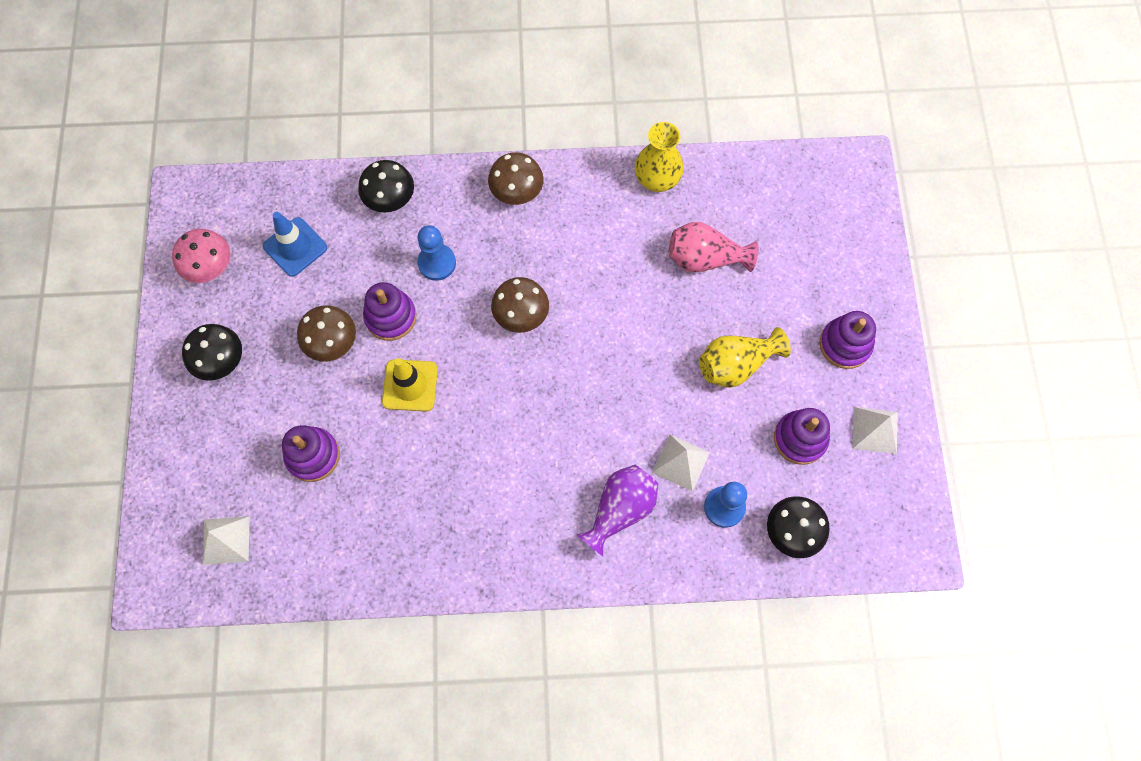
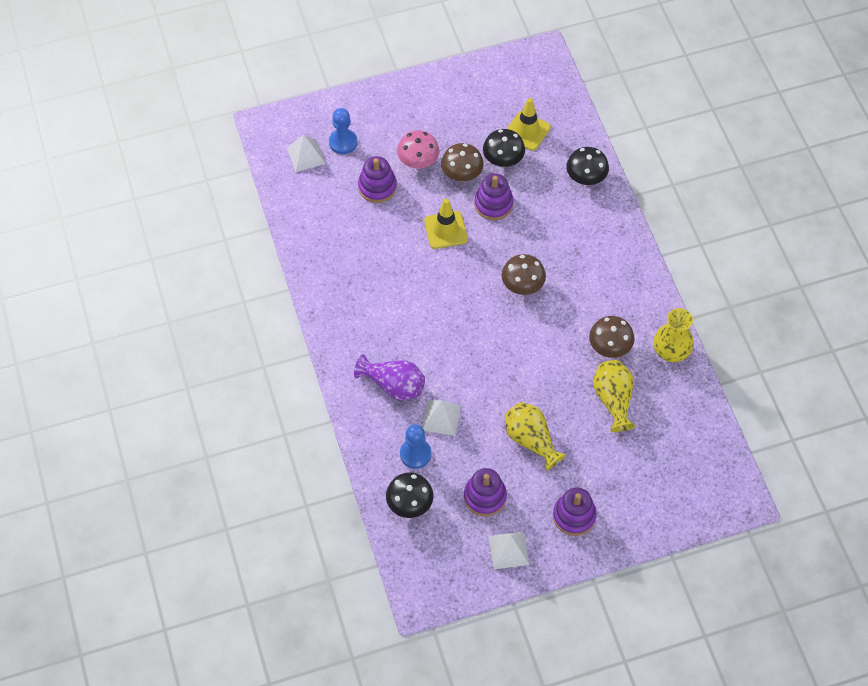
camera: 75 degrees right, 10 degrees down
pink mushroom [172,229,231,283] -> pink mushroom moved to [397,131,439,169]
black mushroom [182,324,242,381] -> black mushroom moved to [483,129,525,167]
blue traffic cone [263,212,327,277] -> yellow traffic cone [507,98,551,151]
blue pawn [417,225,456,281] -> blue pawn moved to [329,108,358,154]
brown mushroom [488,152,544,205] -> brown mushroom moved to [589,316,635,358]
pink vase [669,222,758,272] -> yellow vase [593,360,635,432]

